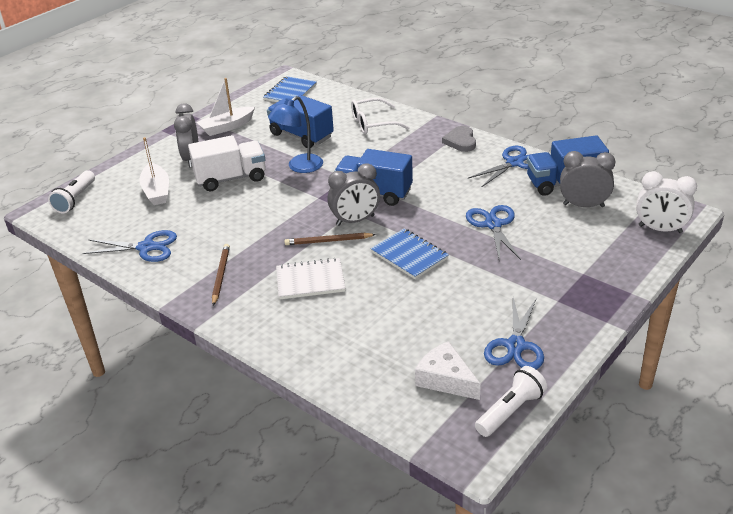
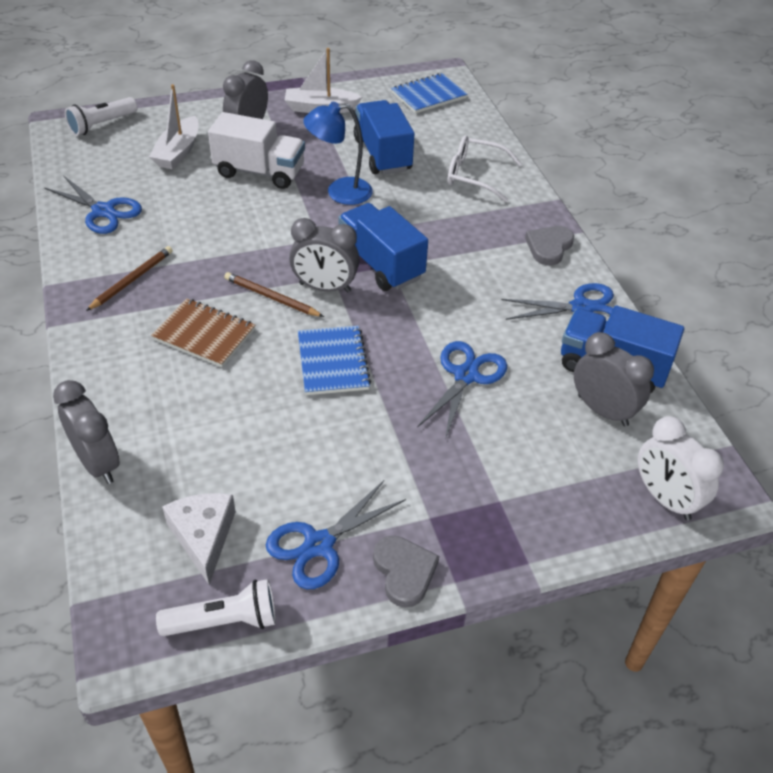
camera: 30 degrees right, 10 degrees up
white notebook [276,258,345,299] -> brown notebook [151,299,255,367]
none -> grey clock [53,380,120,484]
none -> grey heart [373,536,439,607]

